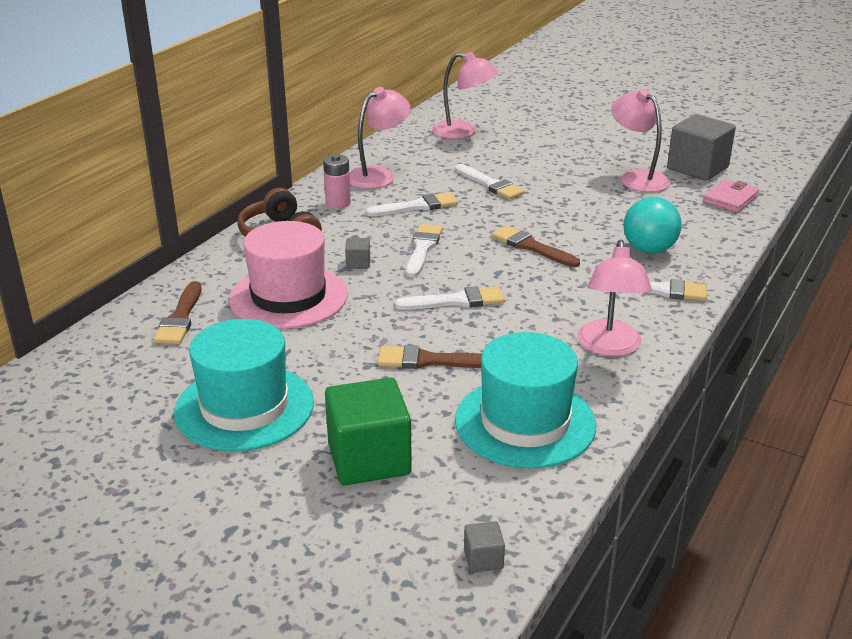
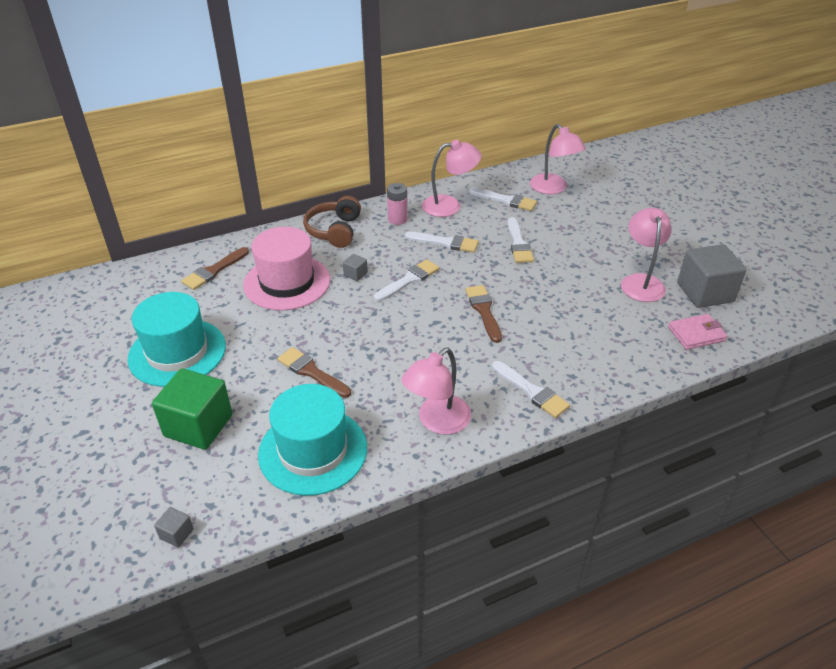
camera: 35 degrees right, 10 degrees up
white brush [395,286,505,310] -> white brush moved to [469,187,537,211]
turquoise ball [623,197,682,254] -> none

